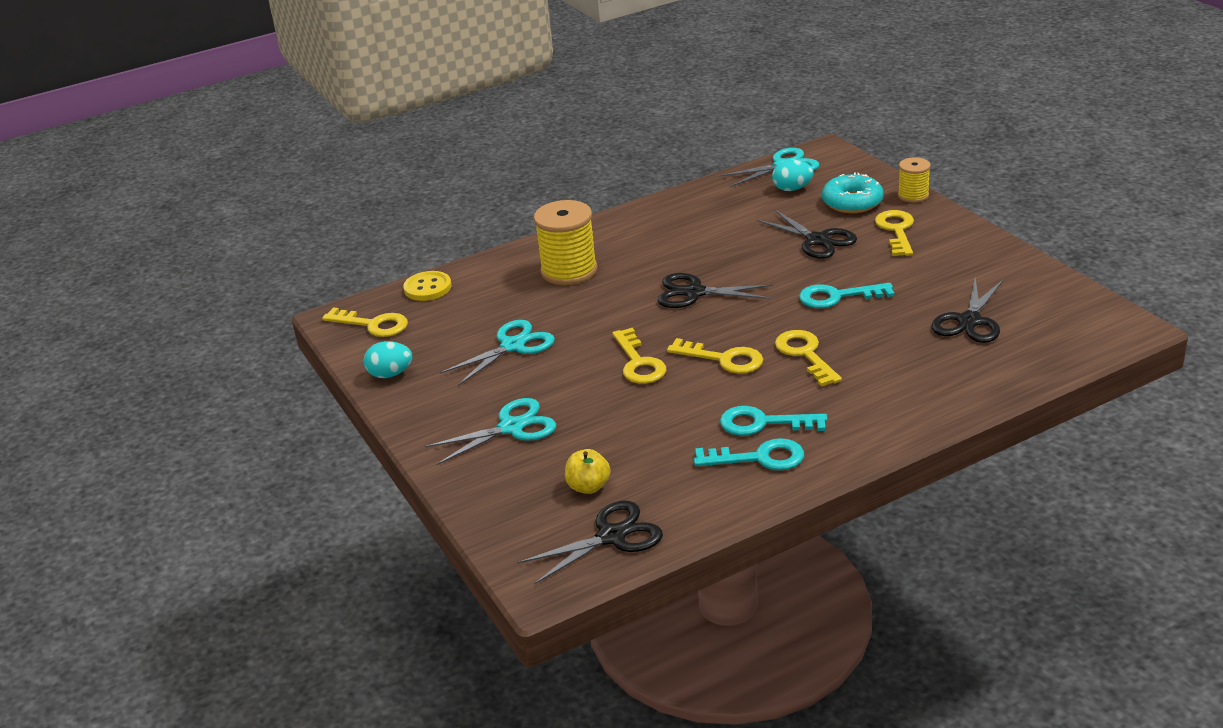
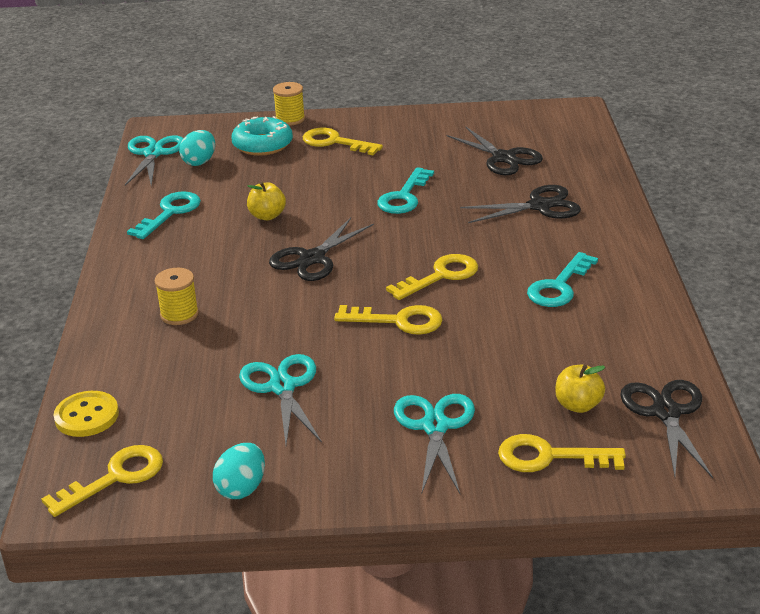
camera: 65 degrees left, 0 degrees up
yellow spool [534,200,598,285] -> yellow spool [155,268,199,325], size x0.56
turquoise key [694,438,804,470] -> turquoise key moved to [127,191,201,239]
black scissors [756,209,857,259] -> black scissors moved to [460,185,581,223]
yellow key [775,330,842,387] -> yellow key moved to [498,434,626,472]
none -> yellow apple [247,181,286,220]

